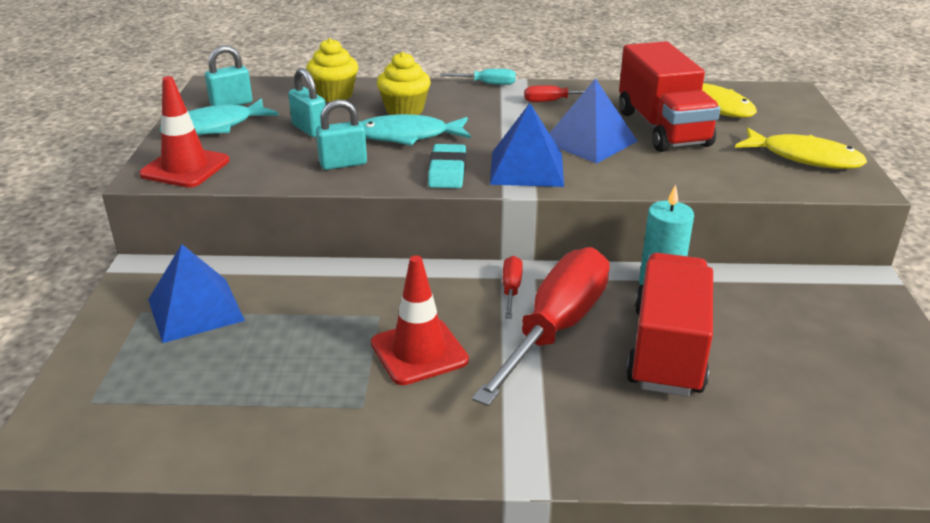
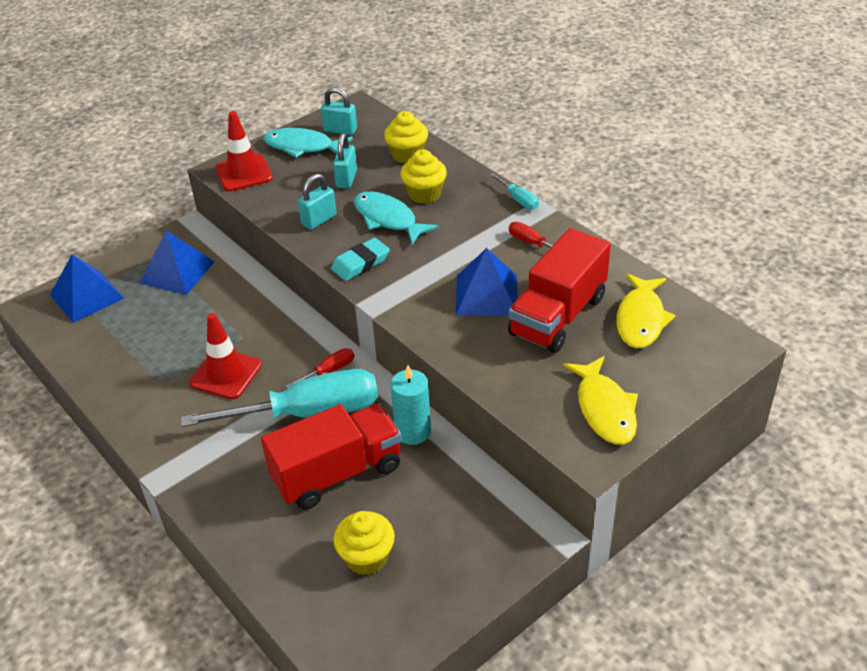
camera: 50 degrees right, 10 degrees up
turquoise padlock [316,99,367,170] -> turquoise padlock turned 75 degrees counterclockwise [298,174,337,230]
red screwdriver [472,247,610,406] -> turquoise screwdriver [181,369,378,427]
blue pyramid [490,103,564,187] -> blue pyramid moved to [50,254,124,323]
none -> yellow cupcake [333,511,395,575]

